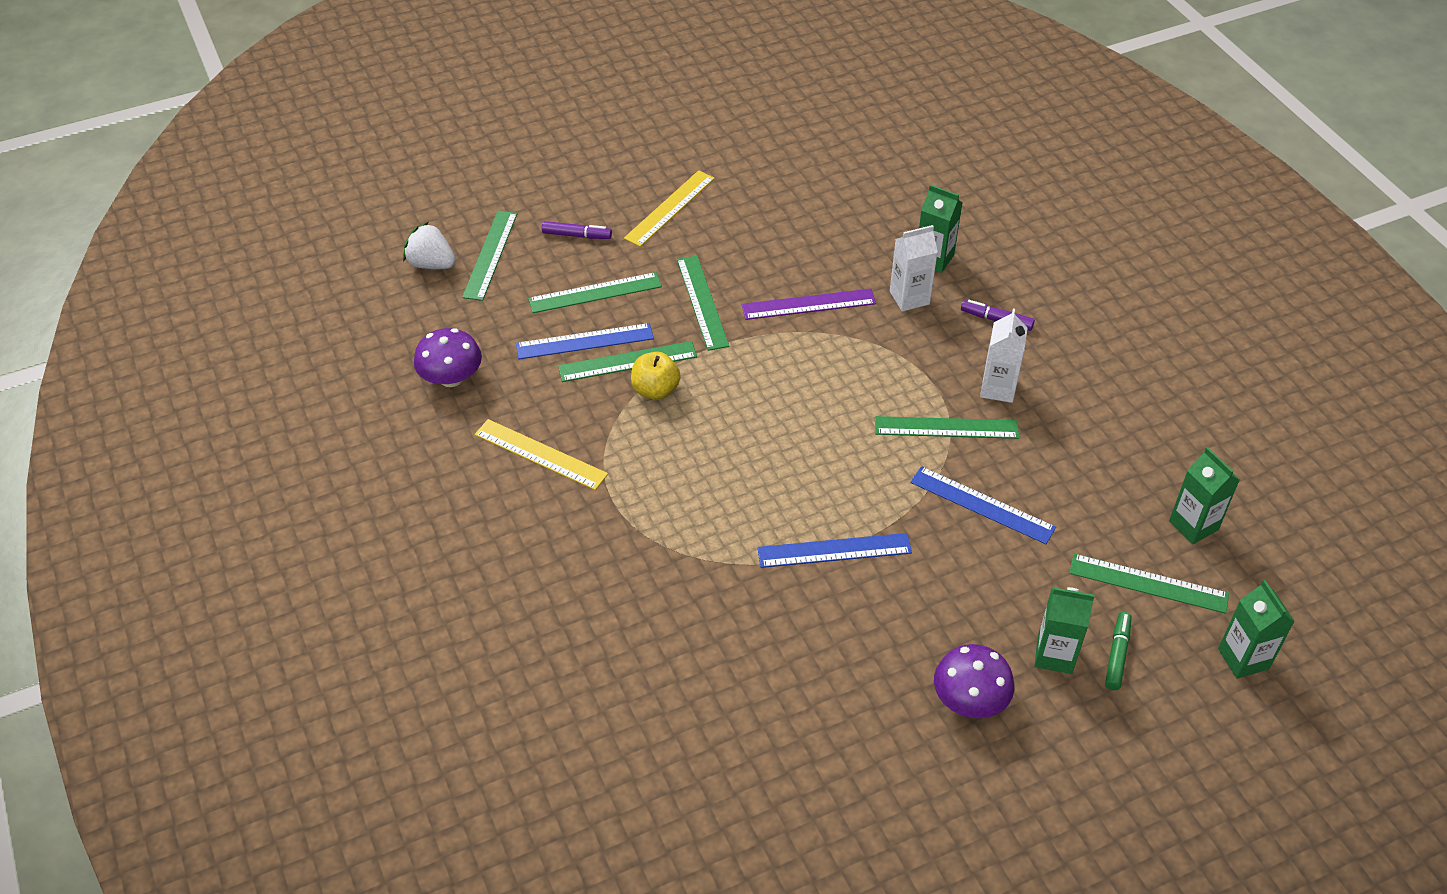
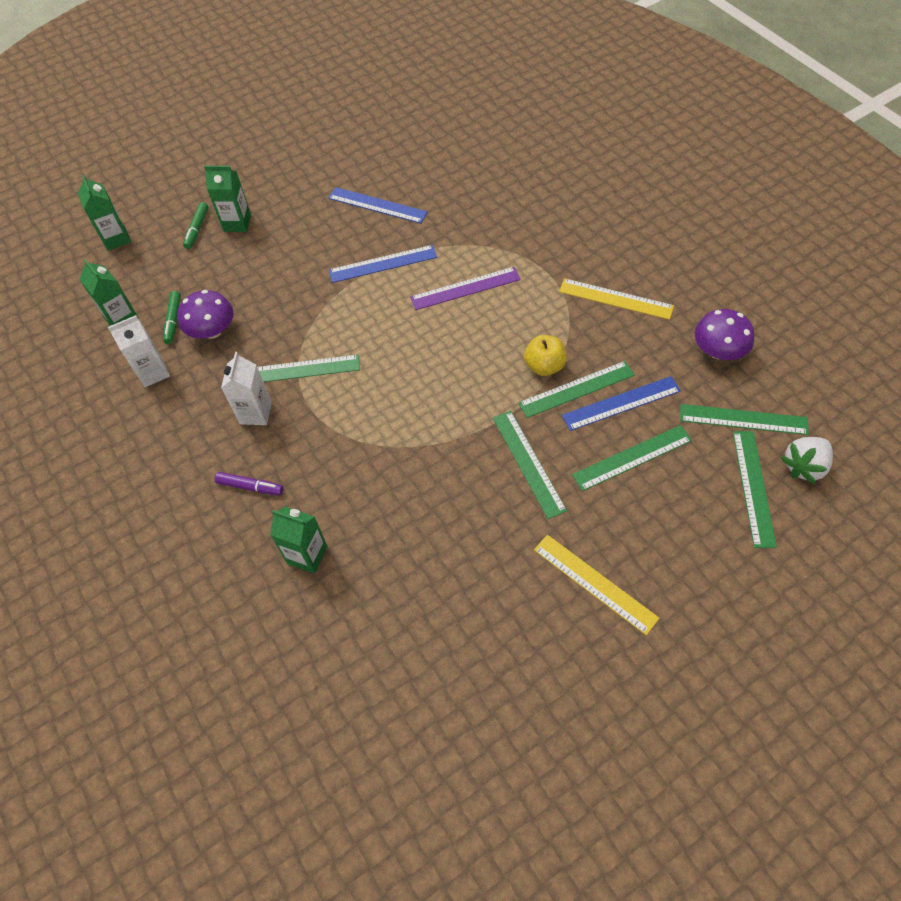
camera: 175 degrees right, 10 degrees up
white strawberry [403,222,456,269] -> white strawberry turned 120 degrees clockwise [781,437,833,484]
purple marker [542,221,612,239] -> none
yellow ruler [624,170,715,247] -> yellow ruler turned 75 degrees counterclockwise [534,535,659,635]
purple ruler [742,289,876,320] -> purple ruler moved to [410,267,521,310]
white carton [890,225,938,312] -> white carton moved to [108,315,170,387]
blue ruler [910,466,1056,544] -> blue ruler moved to [328,187,428,224]
purple mushroom [934,644,1014,718] -> purple mushroom moved to [177,290,234,339]
green ruler [1069,554,1229,614] -> green ruler moved to [680,404,809,435]
none -> green marker [163,291,181,344]

